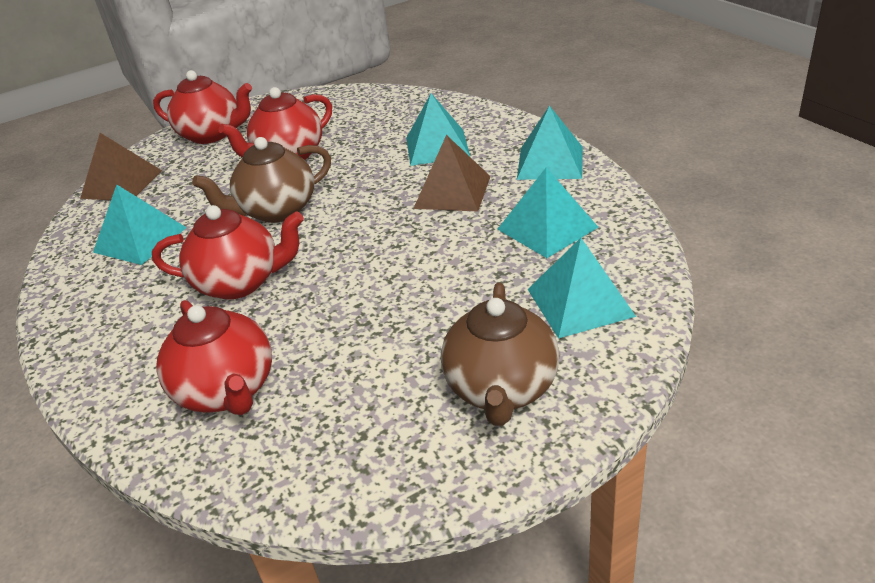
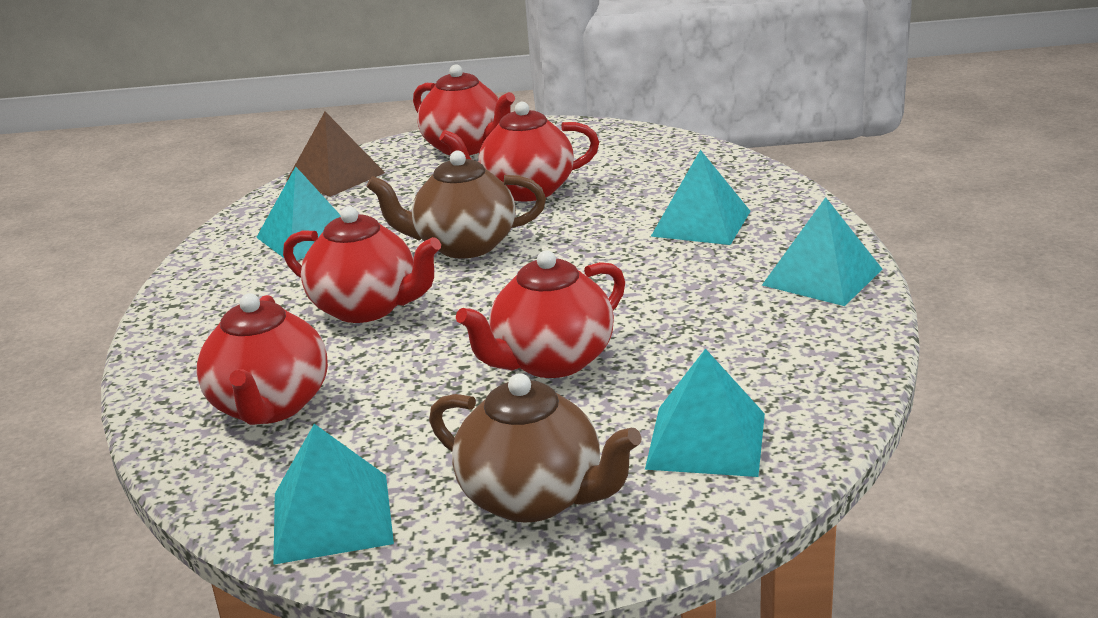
camera: 25 degrees right, 10 degrees down
brown pyramid [413,135,491,212] -> none
brown teapot [441,282,559,426] -> brown teapot turned 90 degrees counterclockwise [429,373,642,523]
turquoise pyramid [497,167,598,258] -> turquoise pyramid moved to [273,424,394,565]
none -> red teapot [456,250,625,378]

